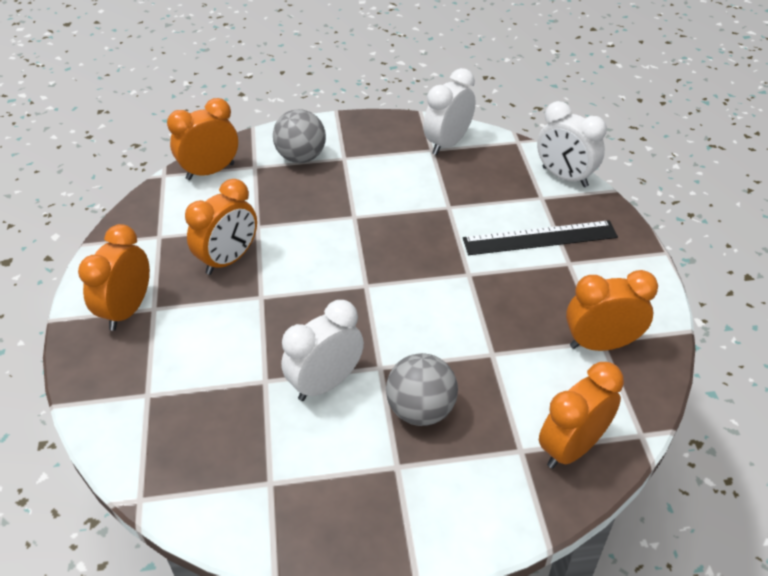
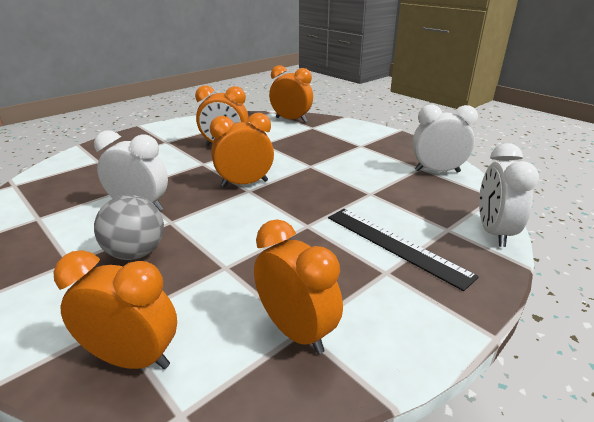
camera: 55 degrees right, 15 degrees down
orange clock [78,224,150,331] -> orange clock moved to [210,113,274,187]
grey ball [273,109,326,163] -> none

